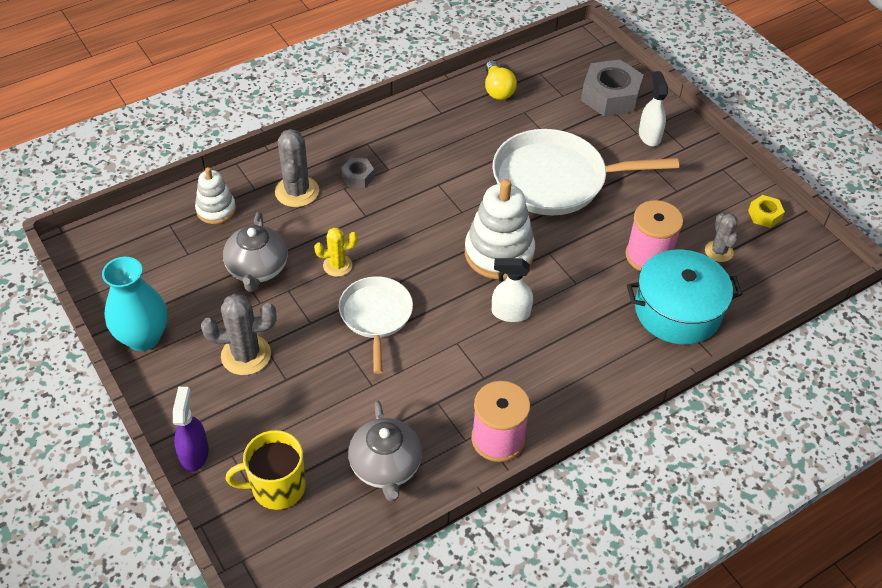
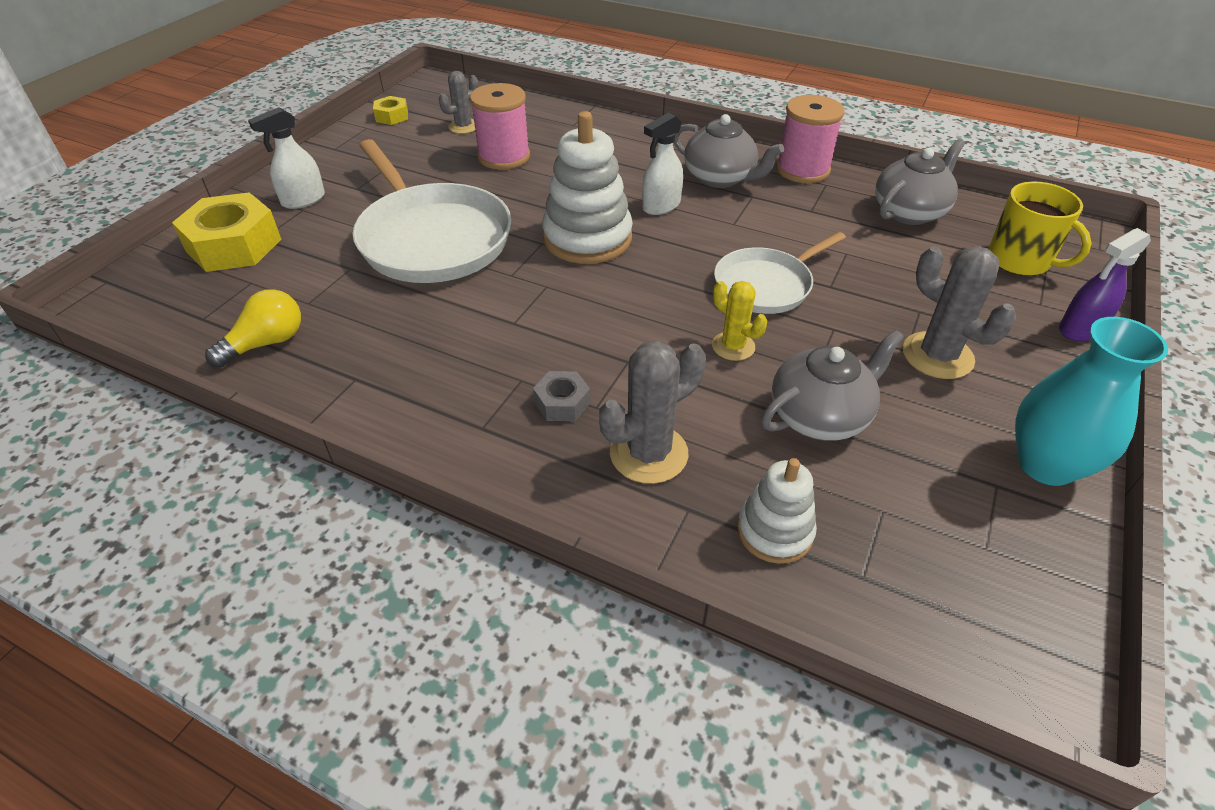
camera: 120 degrees left, 5 degrees down
white spray bottle [492,258,533,322] -> white spray bottle turned 75 degrees clockwise [642,113,683,215]
grey nut [581,60,644,116] -> yellow nut [172,192,281,272]
turquoise pot [627,250,742,345] -> none
none -> grey teapot [674,114,784,188]

